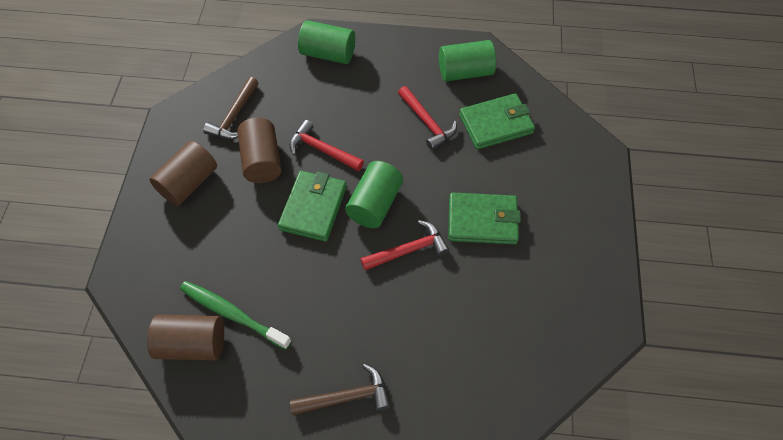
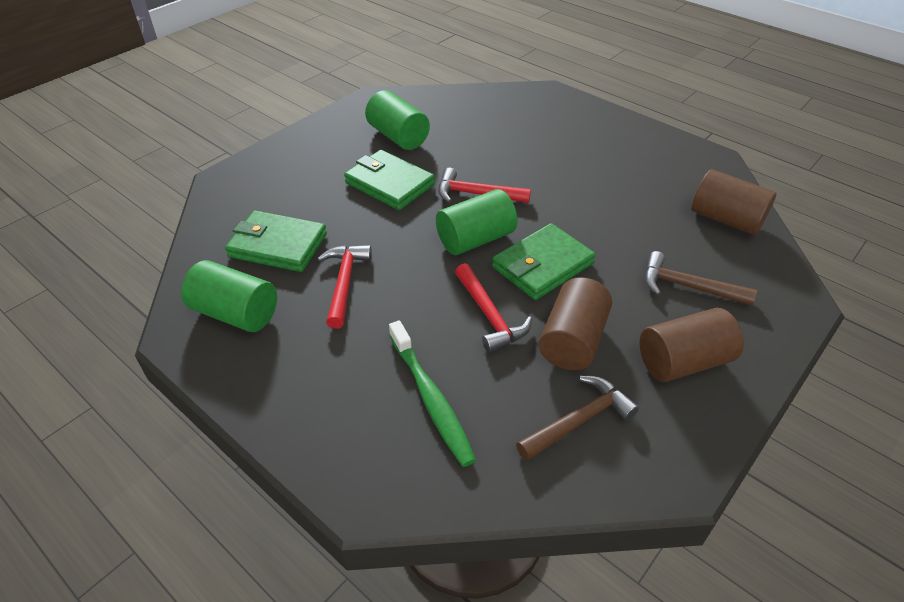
camera: 145 degrees left, 15 degrees down
green toothbrush [180,281,292,350] -> green toothbrush moved to [389,320,476,467]
brown hammer [290,363,390,415] -> brown hammer moved to [644,251,757,306]
green cylinder [298,20,355,64] -> green cylinder moved to [365,90,430,150]

